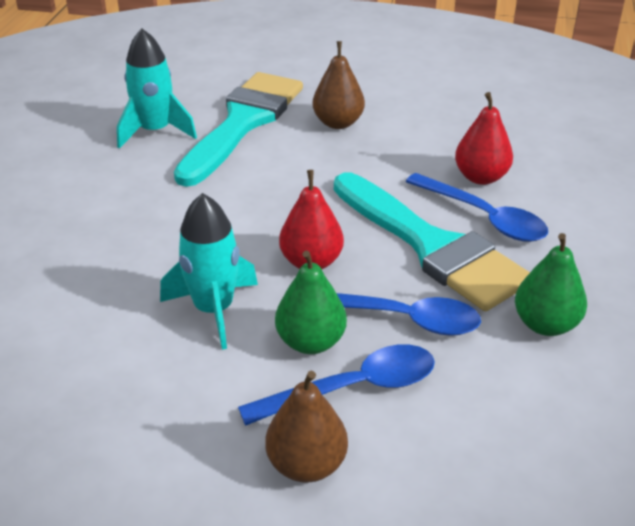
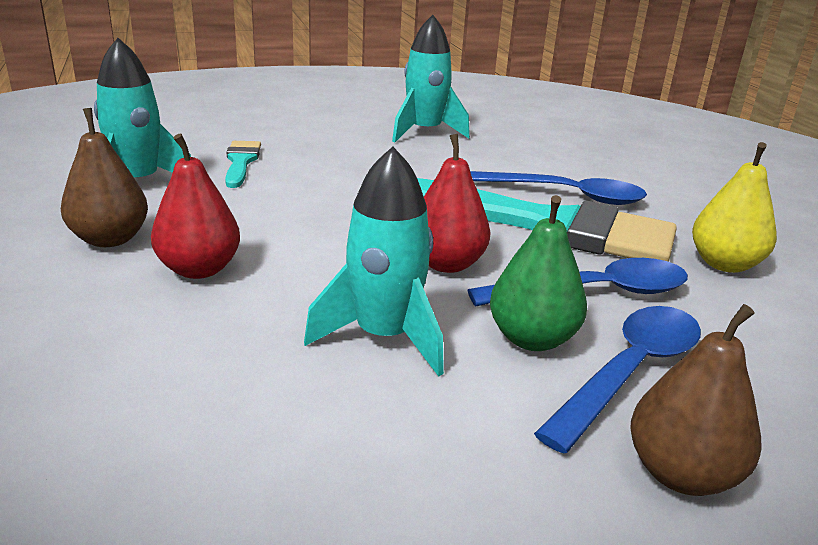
camera: 30 degrees left, 10 degrees down
turquoise brush [174,72,303,187] -> turquoise brush [225,141,261,188], size x0.45
brown pear [312,41,365,129] -> brown pear moved to [61,108,148,247]
red pear [455,92,513,185] -> red pear moved to [151,134,240,279]
green pear [515,233,587,336] -> yellow pear [692,142,777,273]
none -> turquoise rocket [392,15,470,142]

